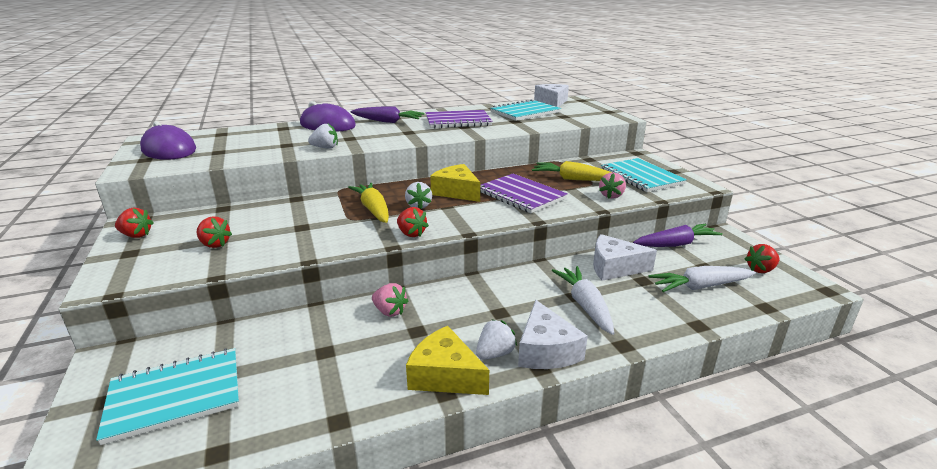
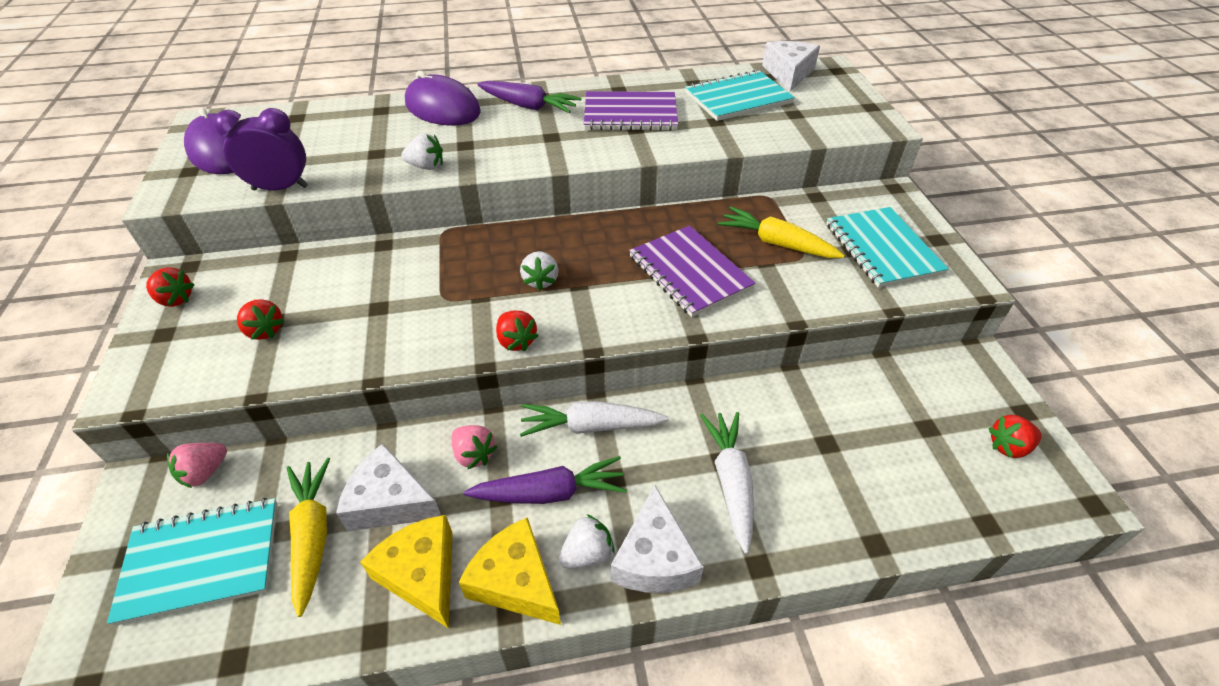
camera: 10 degrees right, 20 degrees up
yellow carrot [348,183,389,223] -> yellow carrot moved to [287,458,330,617]
yellow cheese [430,164,480,202] -> yellow cheese moved to [360,515,453,629]
white cheese [593,234,657,281] -> white cheese moved to [336,443,441,531]
pink strawberry [599,172,626,199] -> pink strawberry moved to [167,443,227,488]
purple carrot [633,223,723,247] -> purple carrot moved to [464,456,627,504]
white carrot [649,266,756,292] -> white carrot moved to [520,401,669,437]
none -> purple clock [214,108,308,190]

